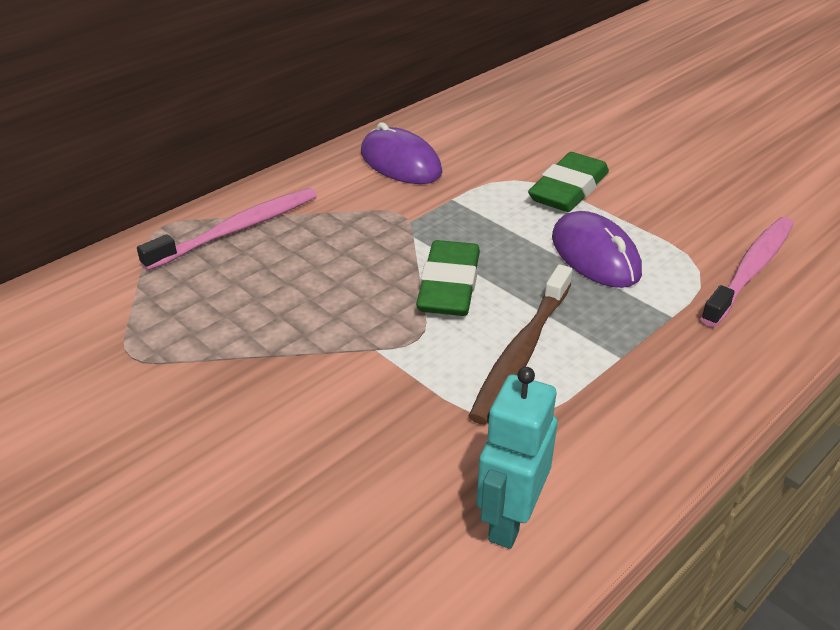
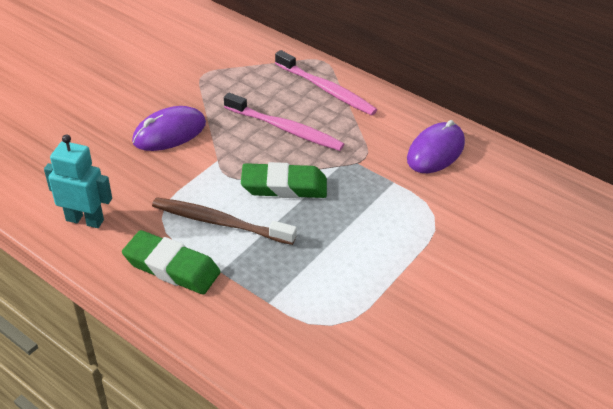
camera: 80 degrees right, 5 degrees up
green eraser [528,152,609,212] -> green eraser moved to [122,230,221,294]
purple mouse [552,211,642,288] -> purple mouse moved to [132,106,206,151]
pink toothbrush [700,217,794,327] -> pink toothbrush moved to [224,93,344,151]

